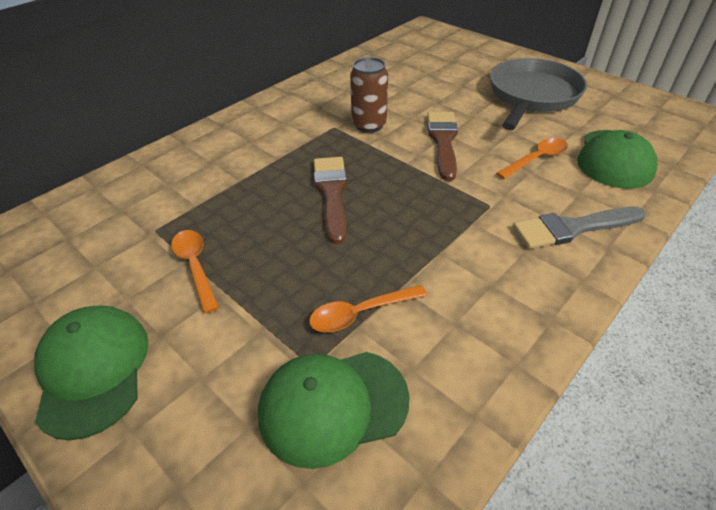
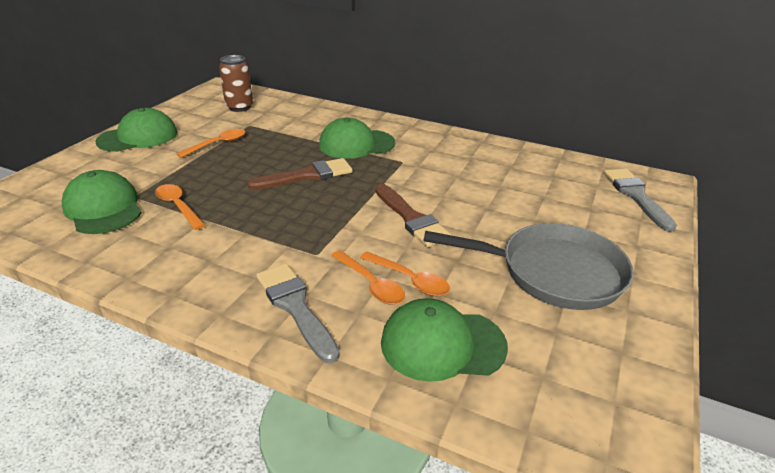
camera: 70 degrees right, 10 degrees down
brown can [350,57,388,133] -> brown can moved to [219,55,253,112]
brown brush [427,112,458,181] -> brown brush turned 75 degrees clockwise [375,184,452,247]
none -> green cap [319,118,395,159]
none -> orange spoon [331,250,405,305]
none -> grey brush [604,169,677,232]

